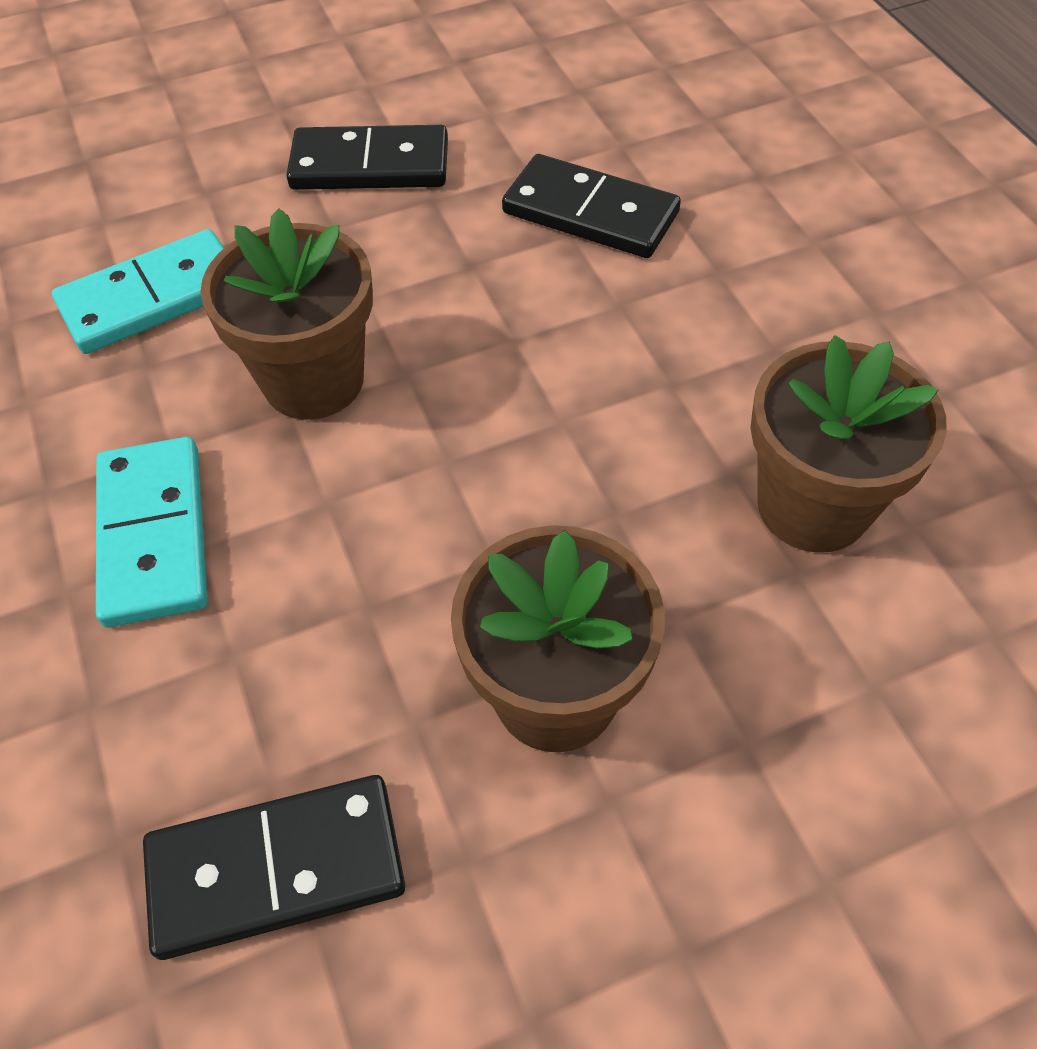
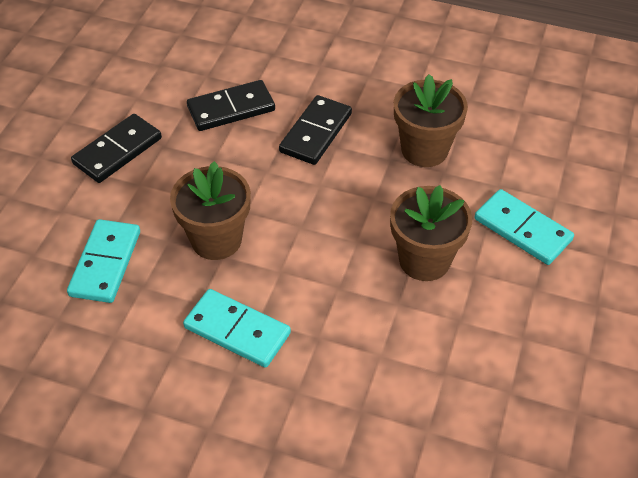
camera: 50 degrees left, 5 degrees down
black domino [143,775,405,960] -> black domino moved to [279,95,352,165]
none -> turquoise domino [475,189,574,265]

